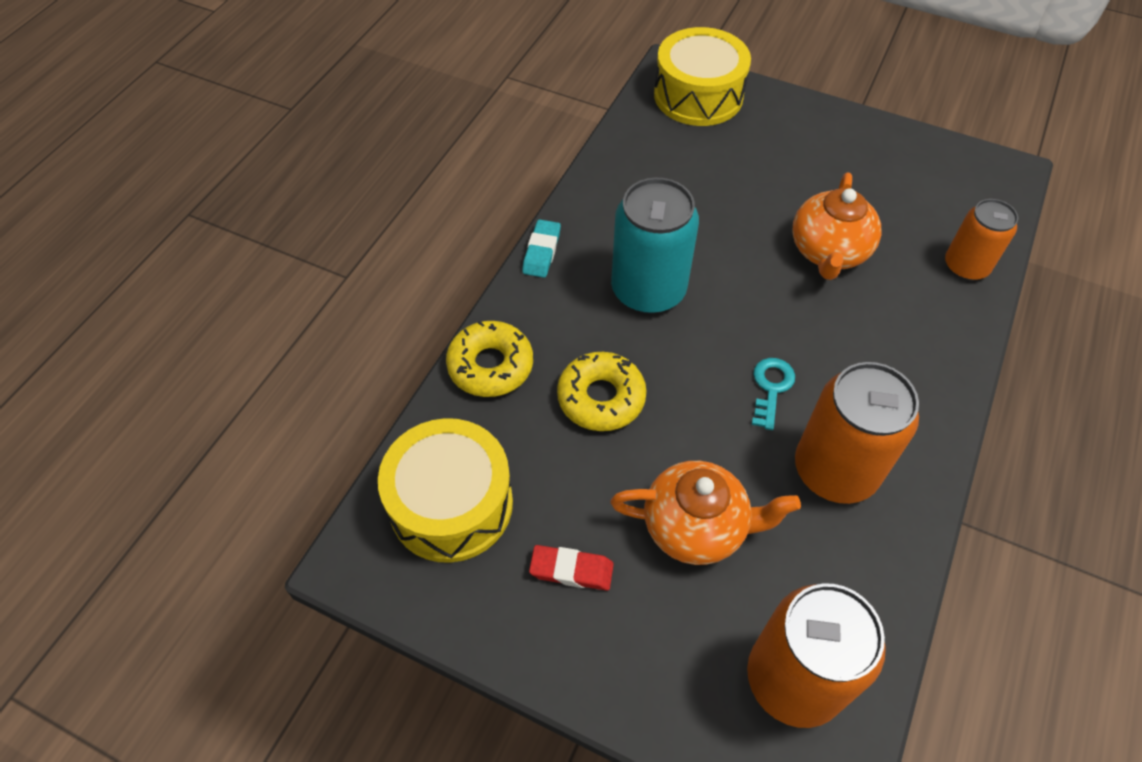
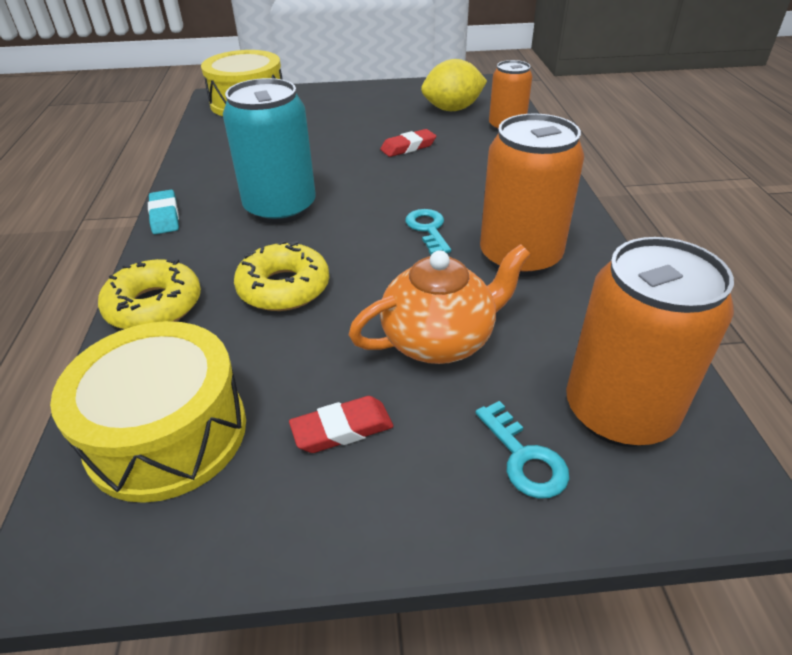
camera: 30 degrees left, 15 degrees down
orange teapot [792,173,882,280] -> red eraser [380,129,436,157]
none -> yellow lemon [421,59,487,111]
none -> turquoise key [475,401,569,499]

